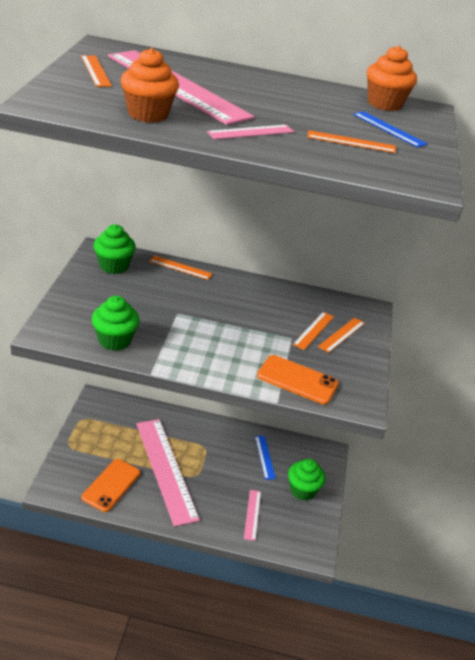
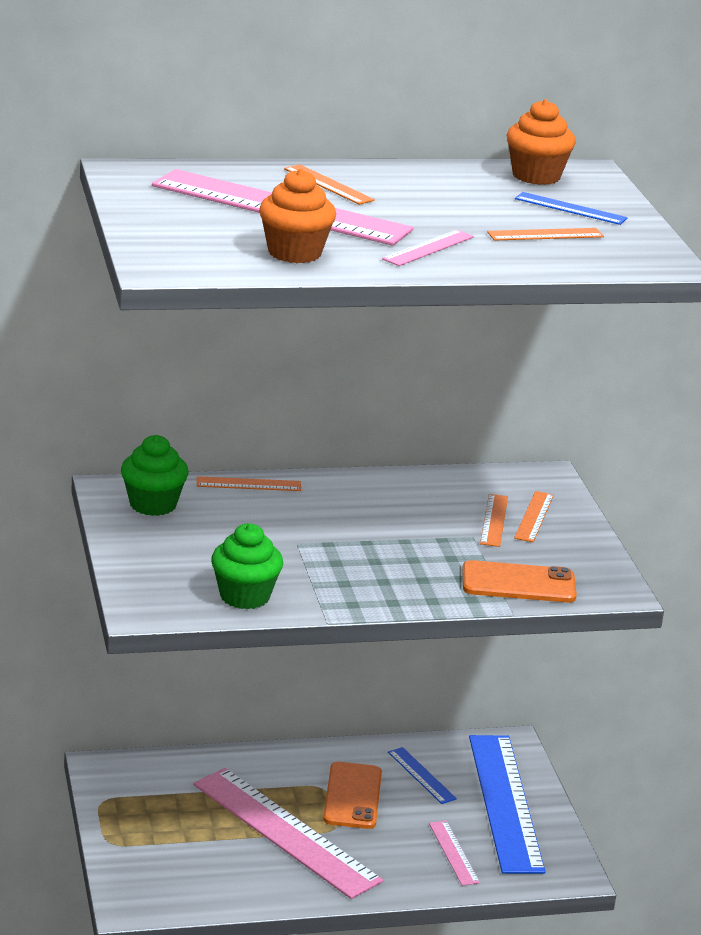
camera: 20 degrees left, 10 degrees down
orange ruler [81,55,112,87] -> orange ruler moved to [284,164,375,205]
orange phone [82,459,141,512] -> orange phone moved to [323,762,382,829]
green cupcake [288,459,326,501] -> blue ruler [469,735,546,874]

